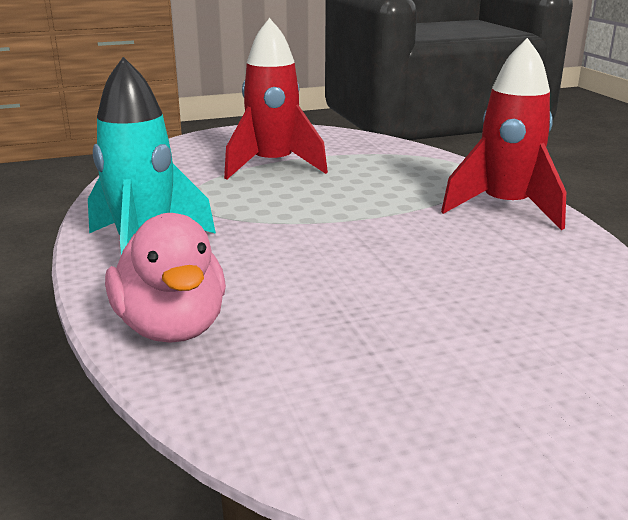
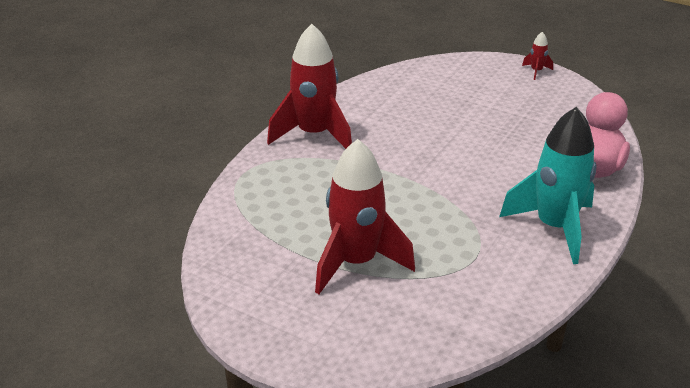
camera: 130 degrees left, 10 degrees up
none -> red rocket [522,32,553,80]

